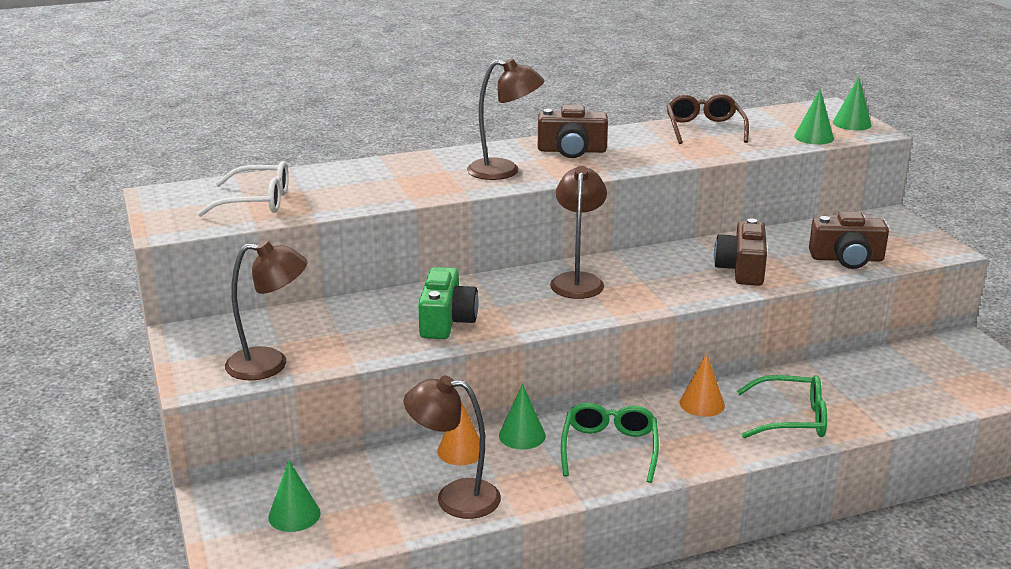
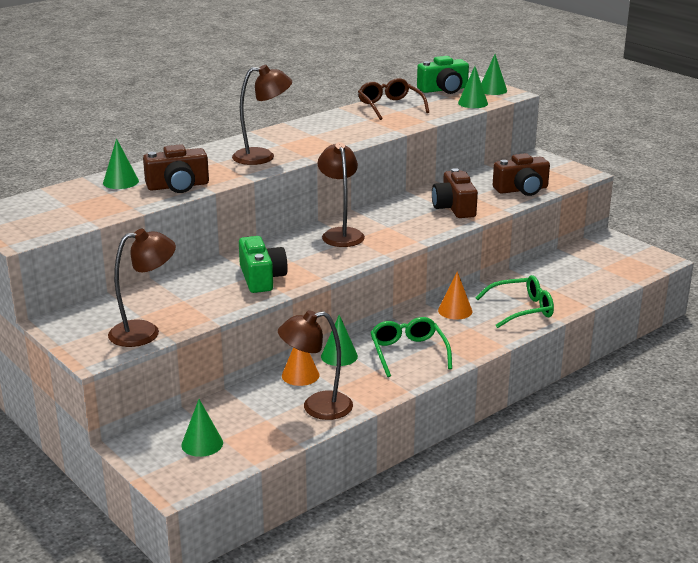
camera: 20 degrees left, 0 degrees up
white glasses [197,161,289,217] -> none
brown camera [538,105,608,158] -> brown camera moved to [143,144,209,193]
none -> green cone [103,138,139,189]
none -> green camera [417,56,469,94]

